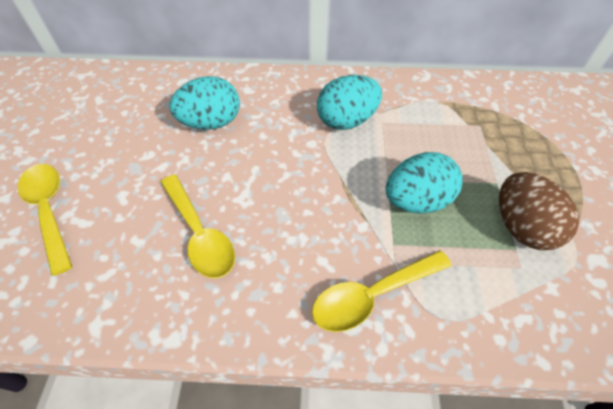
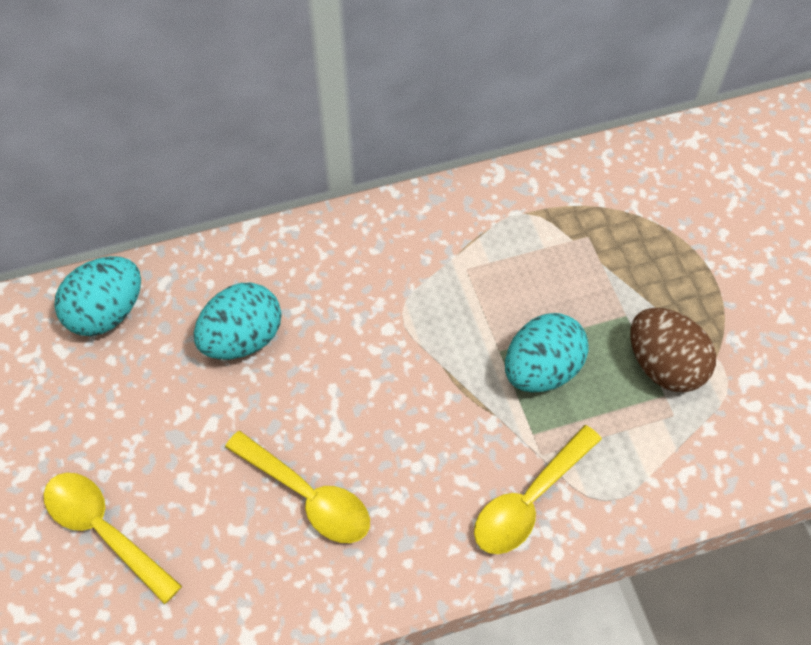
camera: 20 degrees left, 5 degrees up
turquoise egg [317,75,382,130] -> turquoise egg moved to [54,256,141,336]

